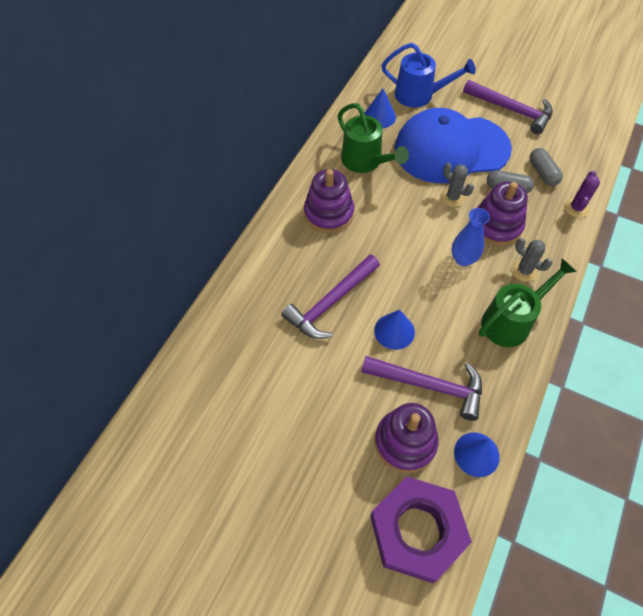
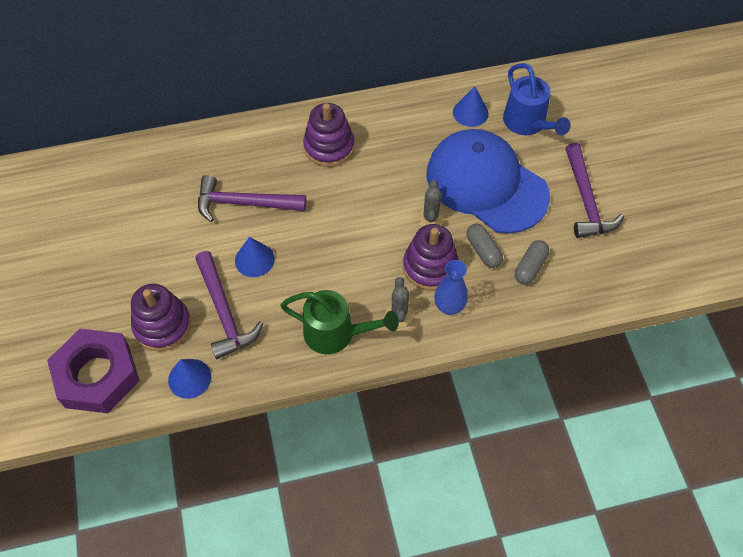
camera: 50 degrees right, 0 degrees up
green watering can [338,103,409,173] -> none
blue vase [451,208,490,266] -> blue vase moved to [434,260,468,315]
purple cactus [564,171,600,218] -> none

